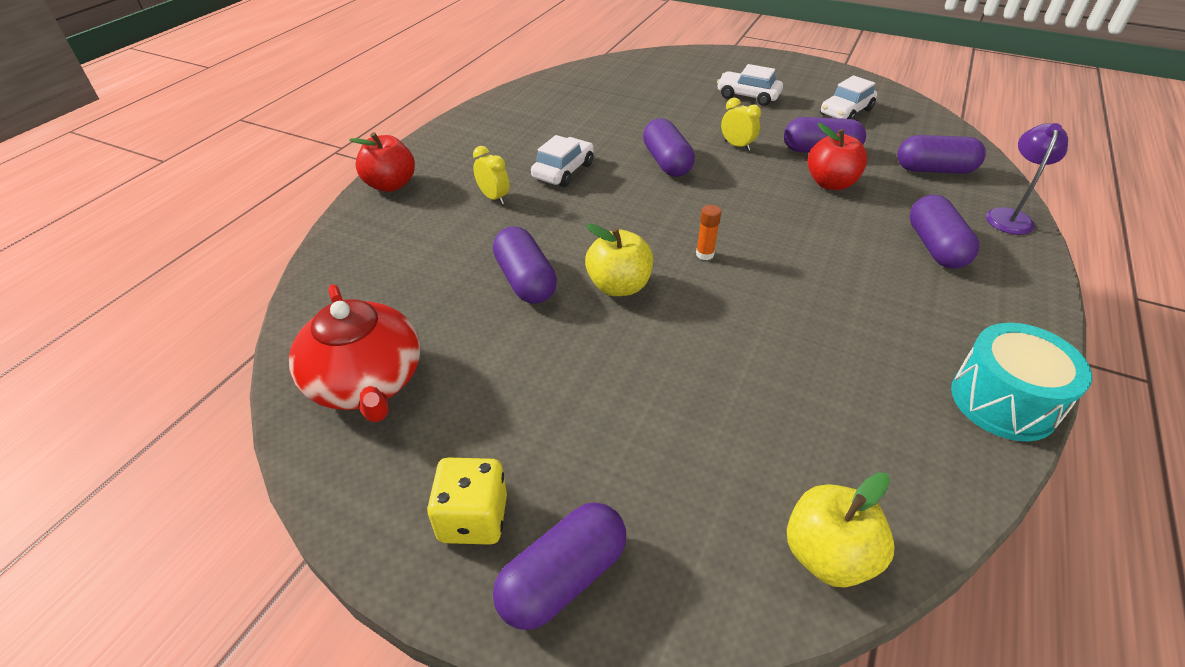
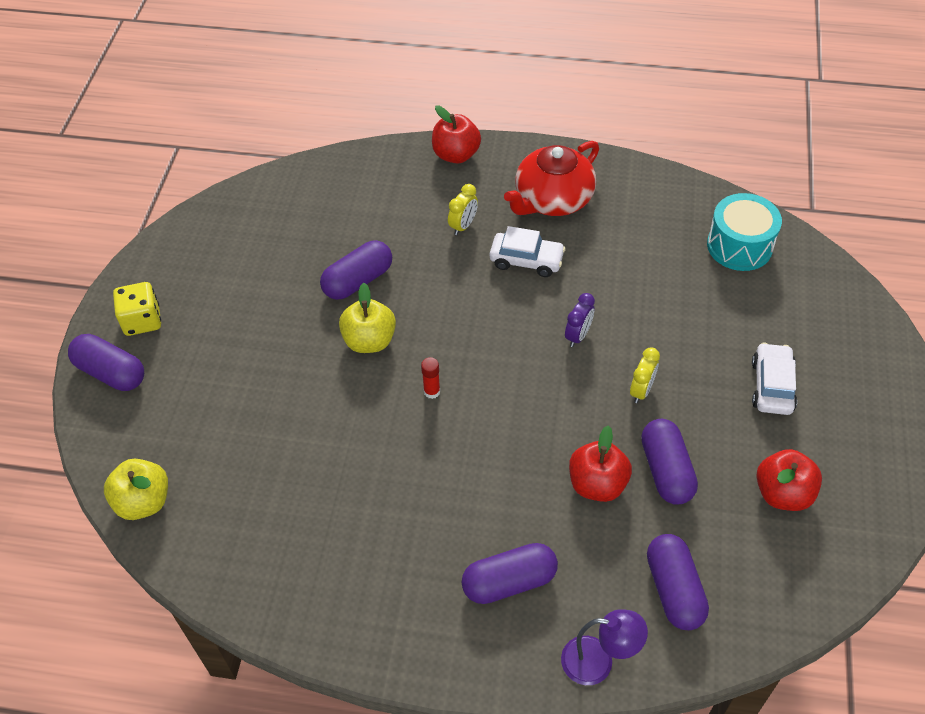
camera: 75 degrees right, 10 degrees up
red teapot [289,284,420,423] -> red teapot moved to [504,141,599,216]
purple capsule [643,118,695,177] -> purple clock [565,293,595,347]
orange glue stick [696,205,721,260] -> red glue stick [421,357,440,399]
white car [820,75,877,120] -> red apple [756,449,822,511]
turquoise drum [951,323,1092,441] -> turquoise drum moved to [707,193,782,271]

